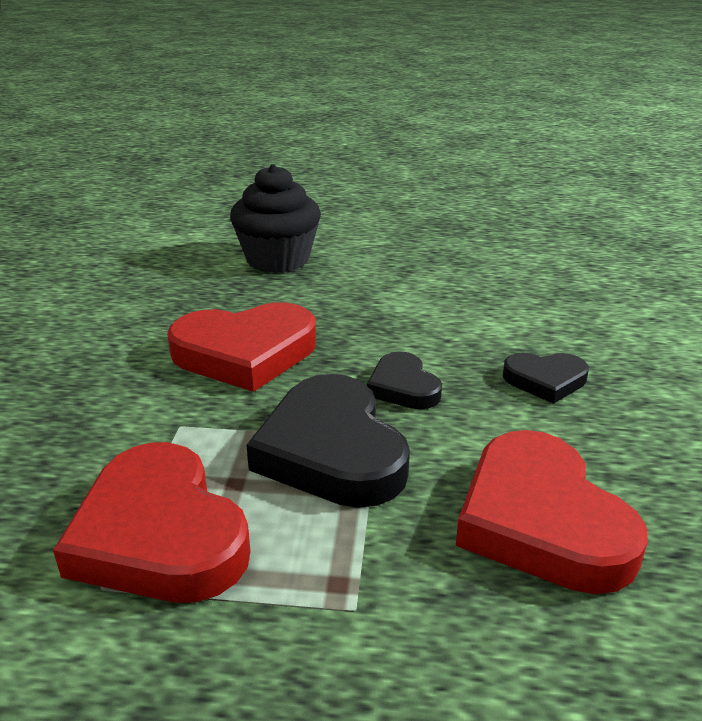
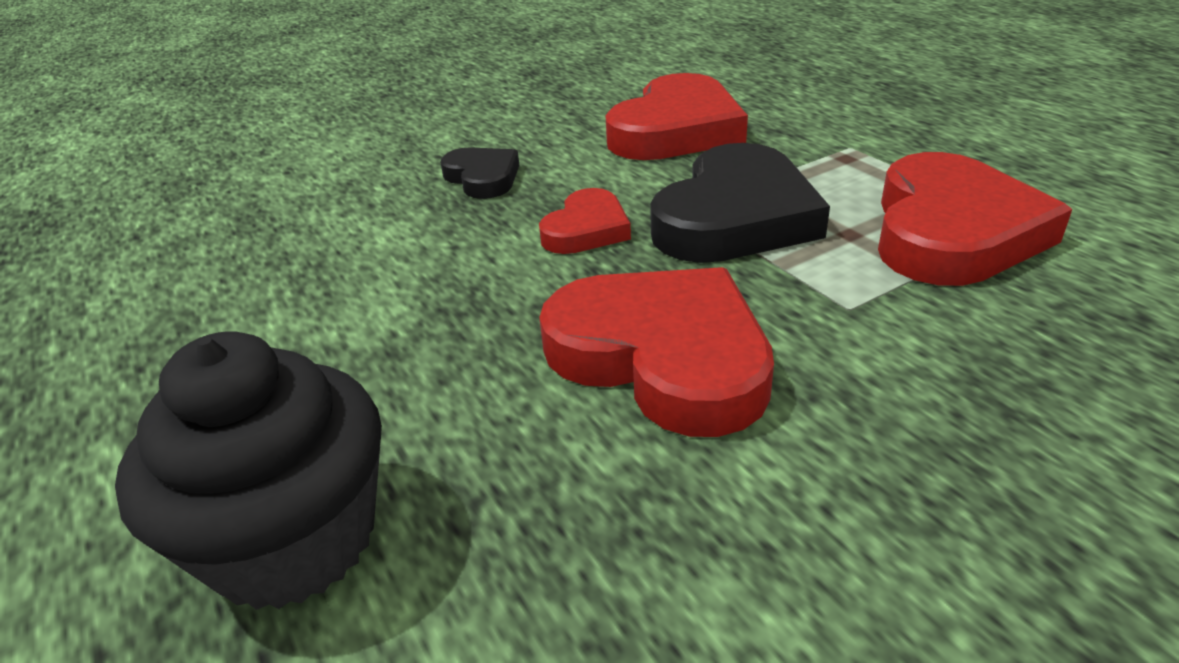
camera: 125 degrees left, 5 degrees up
black heart [367,351,442,409] -> red heart [539,188,631,254]

